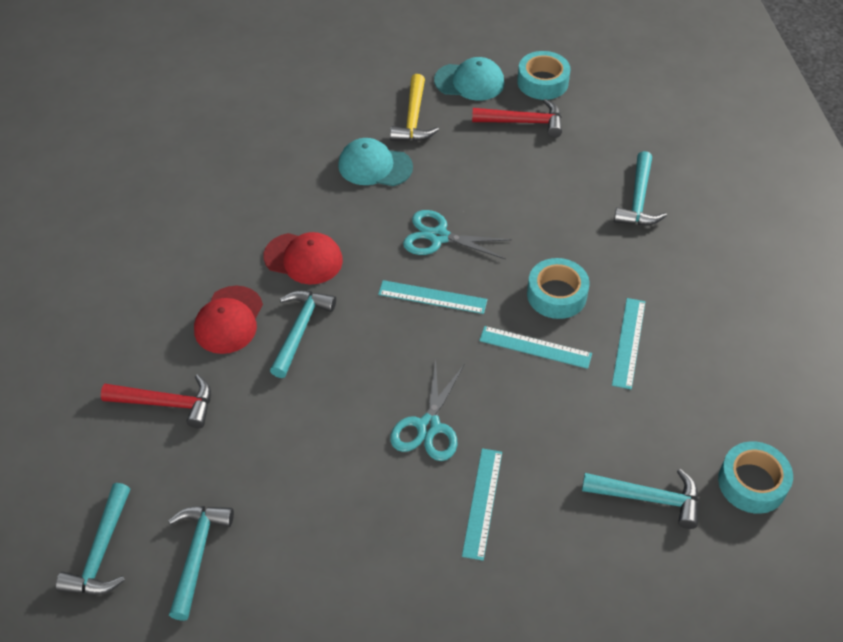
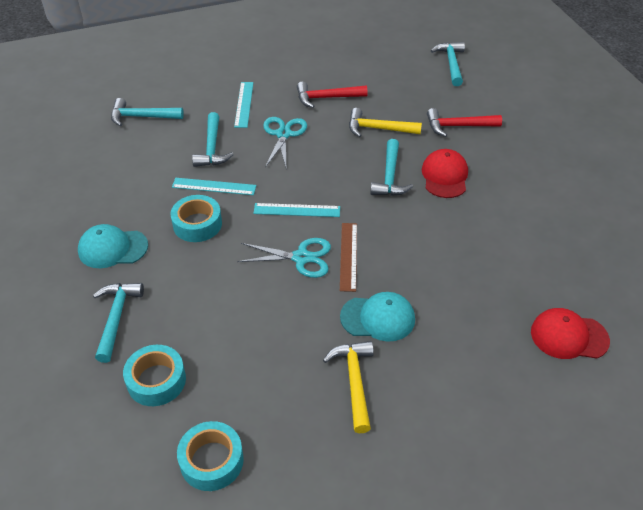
camera: 170 degrees right, 5 degrees down
turquoise hammer [168,506,234,621] -> turquoise hammer moved to [192,112,234,167]
red cap [264,232,343,285] -> red cap moved to [531,308,610,359]
turquoise cap [434,57,504,101] -> turquoise cap moved to [78,224,148,268]
red hammer [472,99,562,138] -> red hammer moved to [297,82,368,108]
turquoise ruler [612,298,645,389] -> none
turquoise tape [718,441,793,514] -> turquoise tape moved to [123,345,186,406]
none -> brown ruler [340,223,357,292]
none -> yellow hammer [349,108,422,137]

